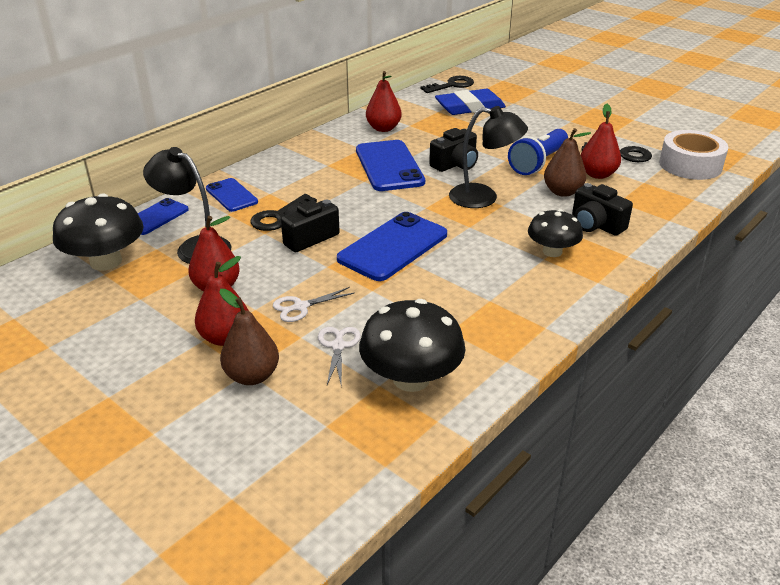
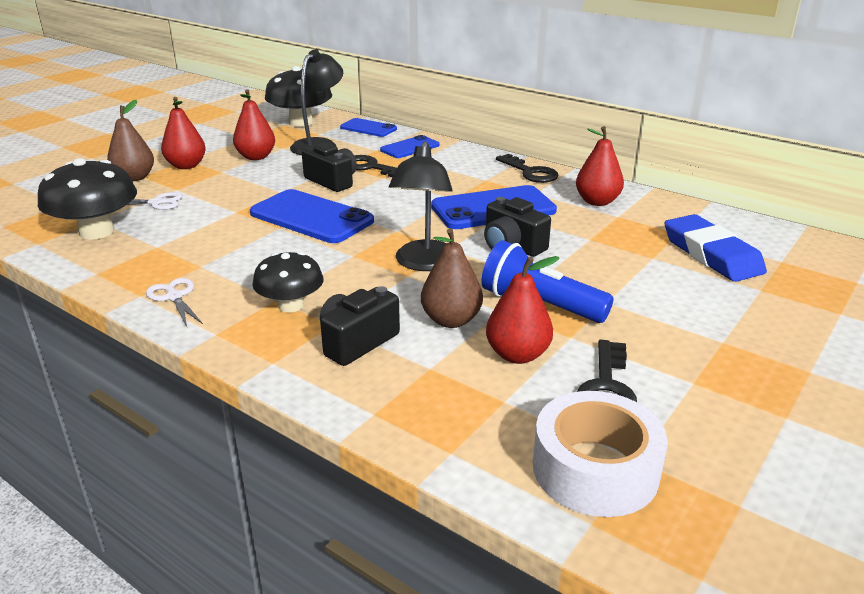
camera: 85 degrees right, 5 degrees down
white scissors [273,287,354,322] -> white scissors moved to [146,278,203,327]
black key [420,76,474,93] -> black key moved to [496,154,559,183]

